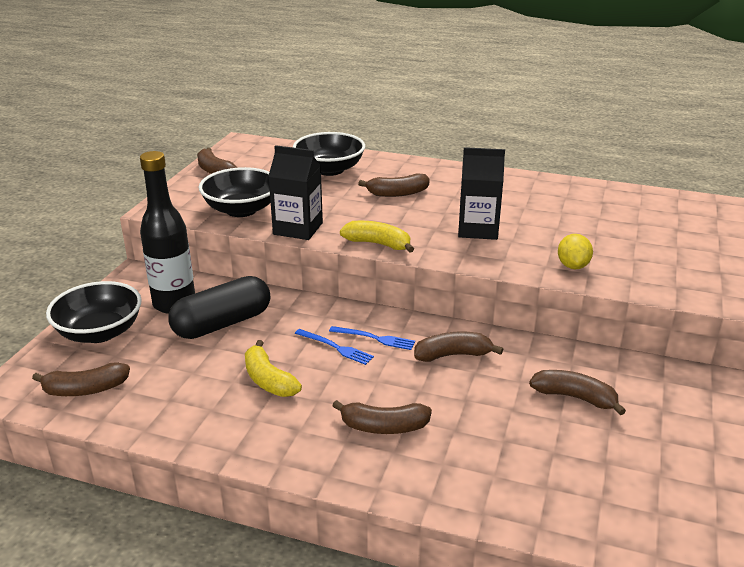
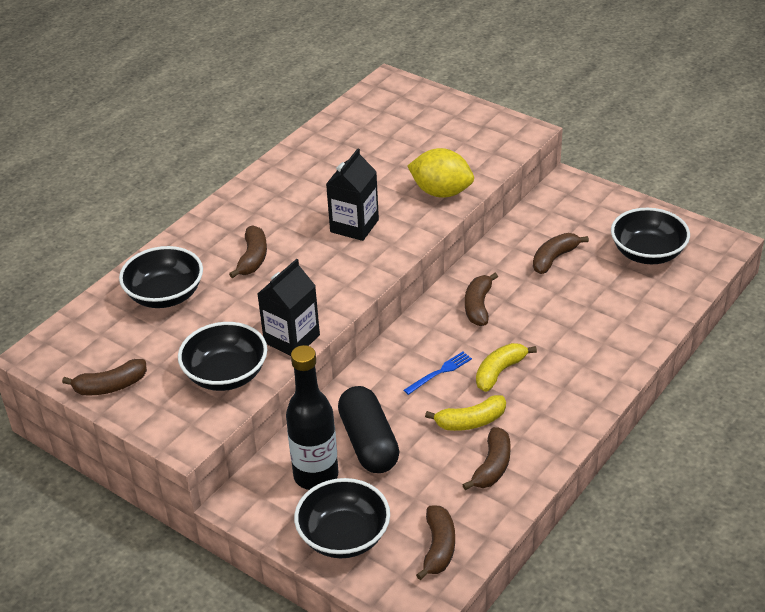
camera: 70 degrees left, 10 degrees up
blue fork [329,326,415,350] -> none
brown banana [332,400,432,434] -> brown banana moved to [462,427,511,490]
yellow banana [340,221,414,253] -> yellow banana moved to [476,343,537,392]
yellow lemon [558,234,593,269] -> yellow lemon [408,148,474,198], size x1.66
none -> black bowl [611,208,690,264]

